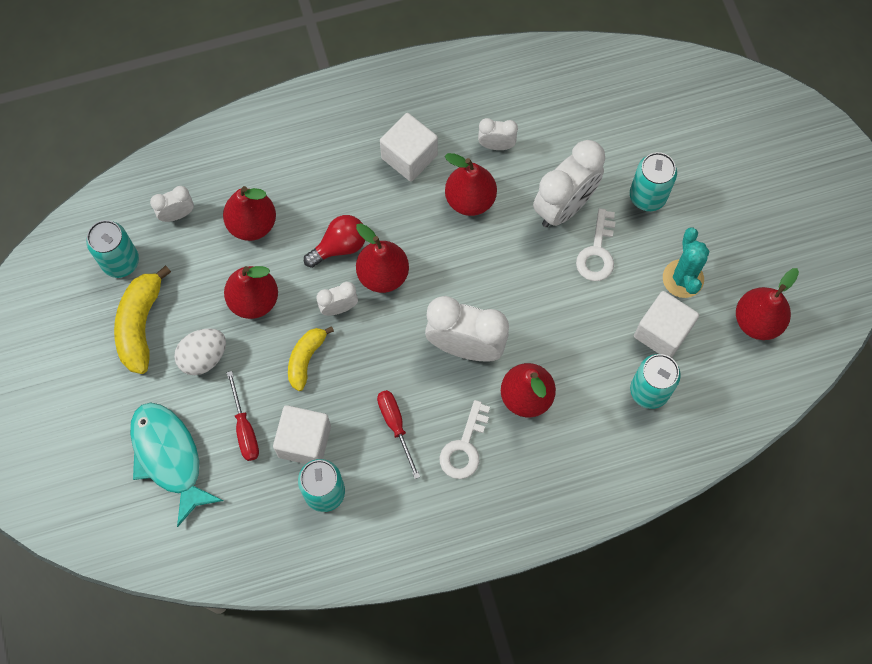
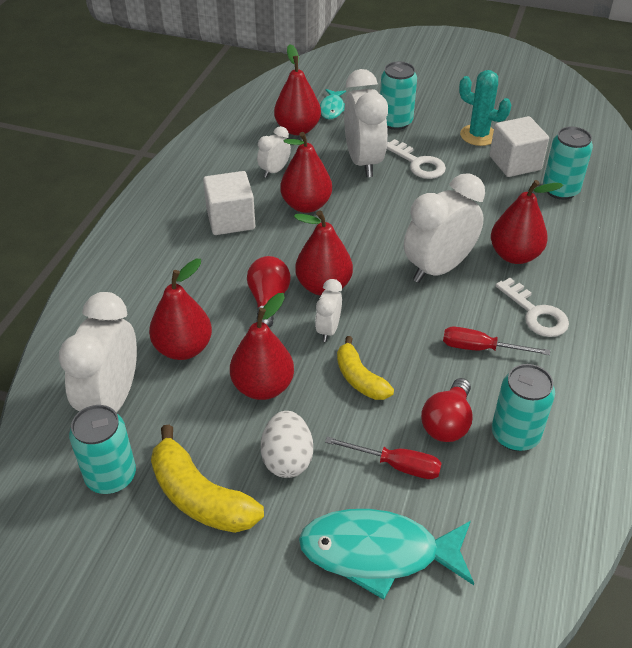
camera: 55 degrees left, 25 degrees down
white clock [150,186,194,222] -> white clock [59,292,137,412], size x1.98
white cube [273,405,331,464] -> red light bulb [421,378,472,442]
red pear [736,268,799,340] -> red pear moved to [274,44,321,135]
none -> turquoise fish [320,89,346,119]

